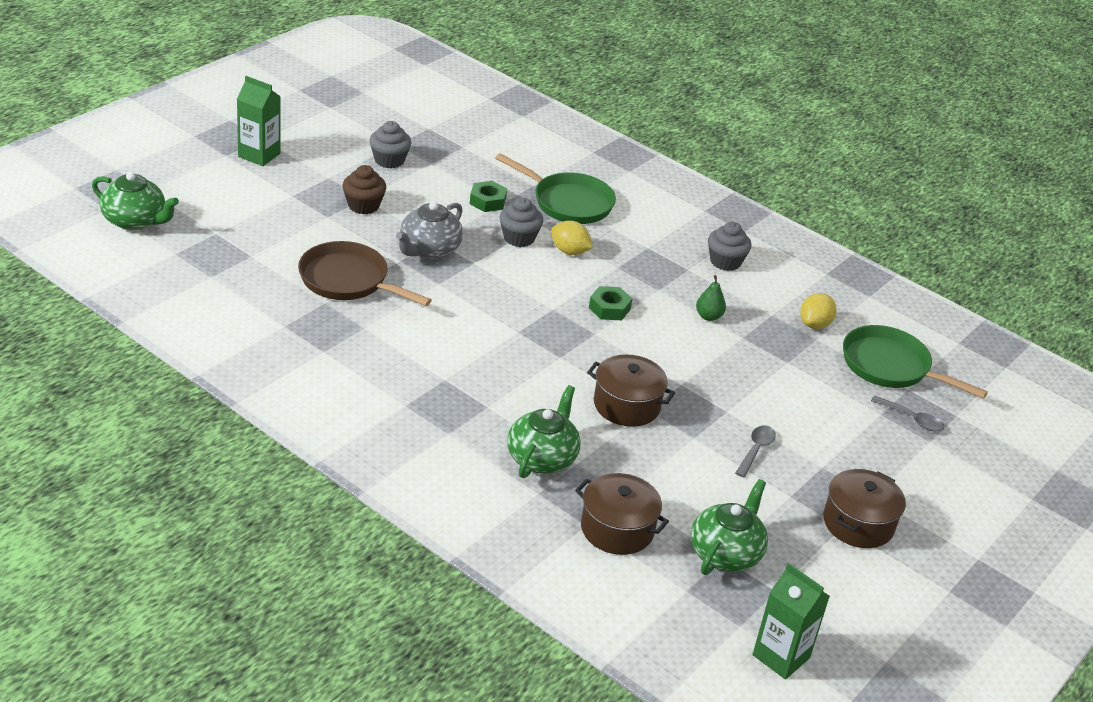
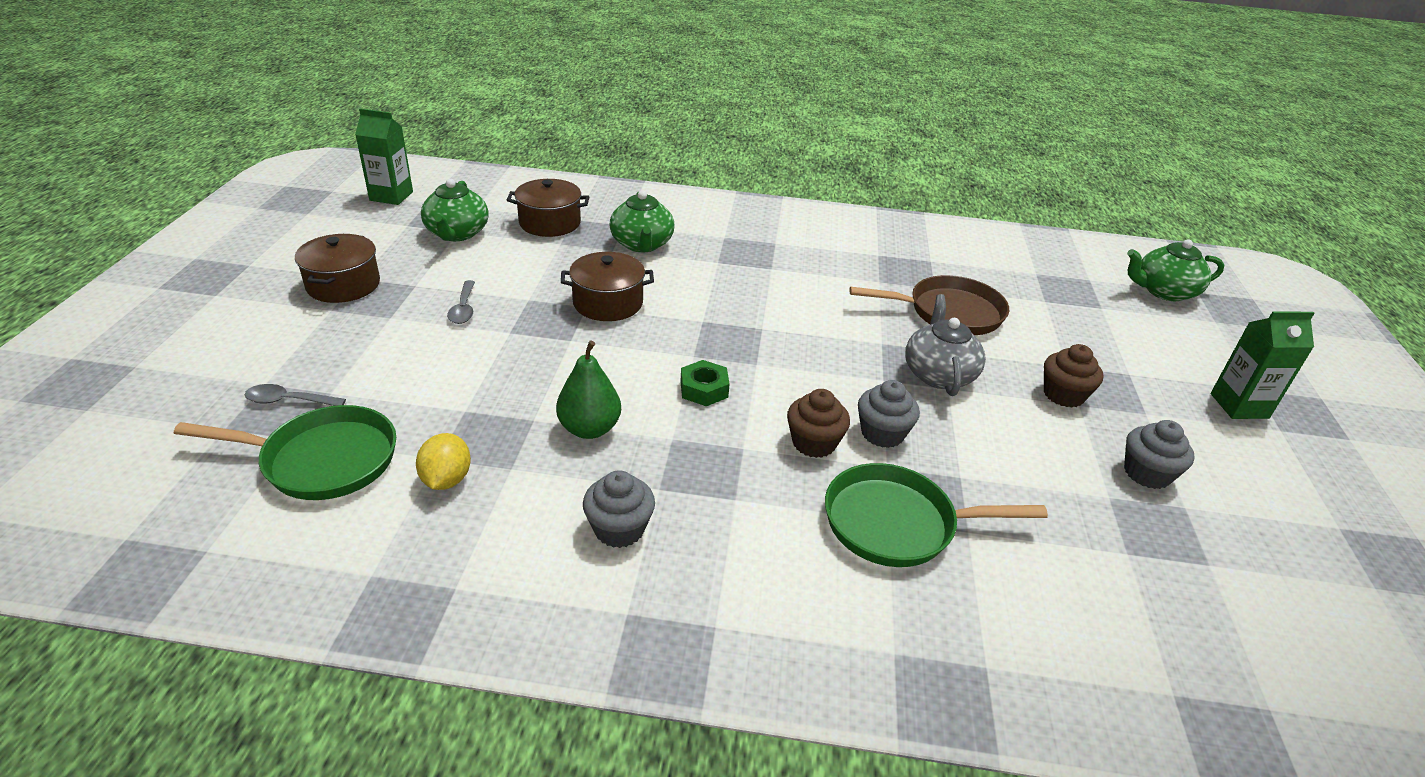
camera: 150 degrees right, 0 degrees up
green nut [470,181,507,212] -> none
yellow lemon [551,221,593,255] -> brown cupcake [787,389,850,458]
green pear [696,275,726,321] -> green pear [556,341,621,439], size x1.58

